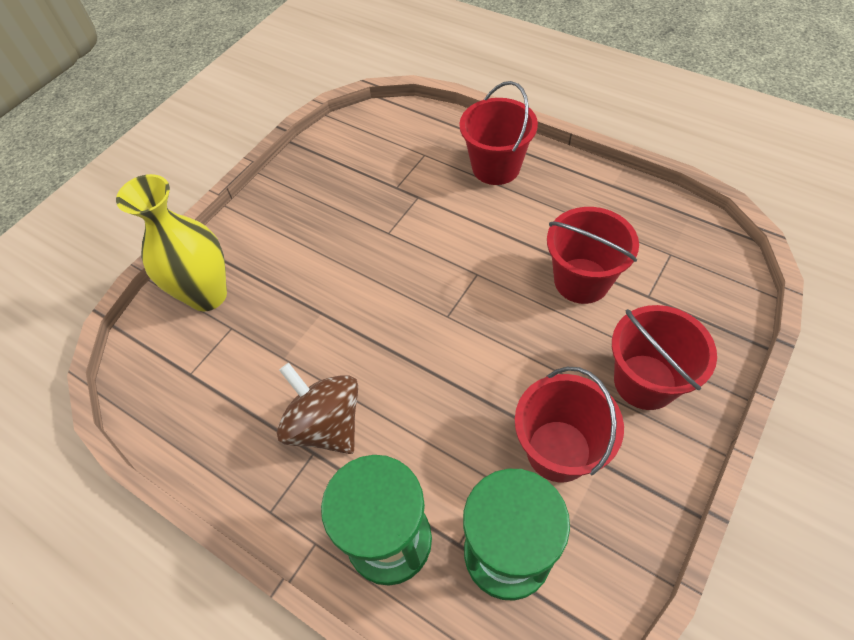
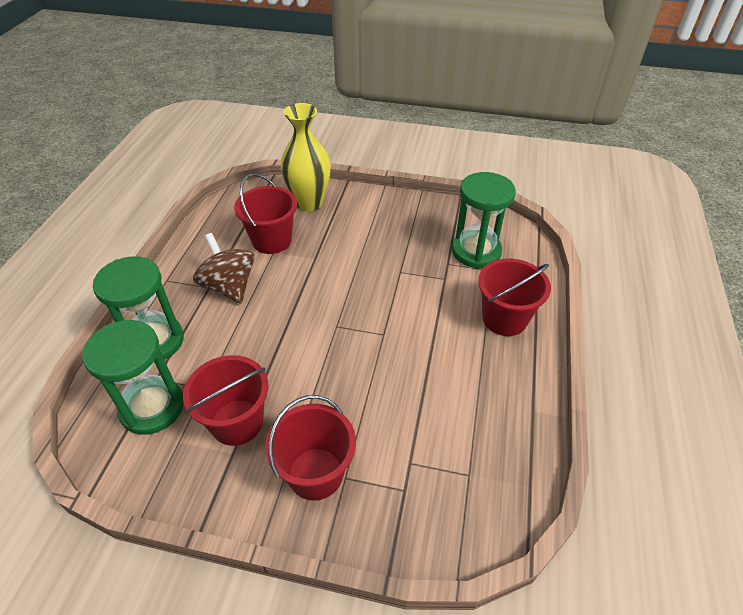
camera: 65 degrees right, 10 degrees down
brown spinning top [277,363,358,454] -> brown spinning top turned 60 degrees counterclockwise [193,233,255,304]
red bucket [547,207,639,304] -> red bucket moved to [234,173,297,254]
none -> green hourglass [452,172,516,268]

